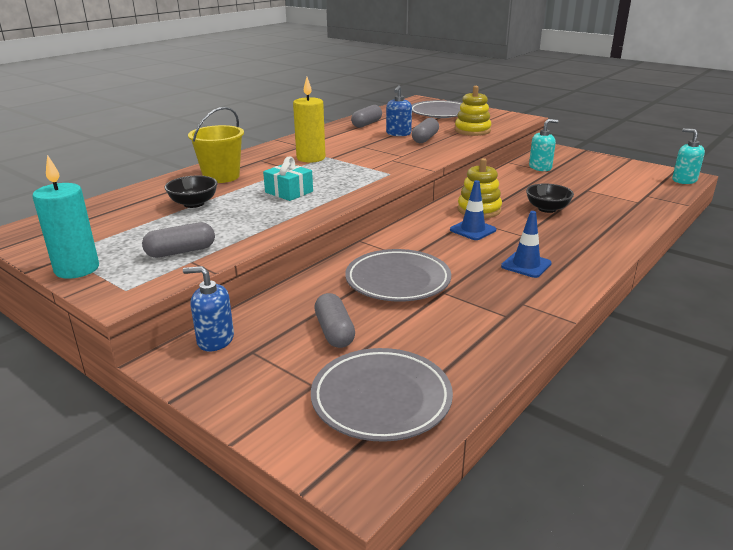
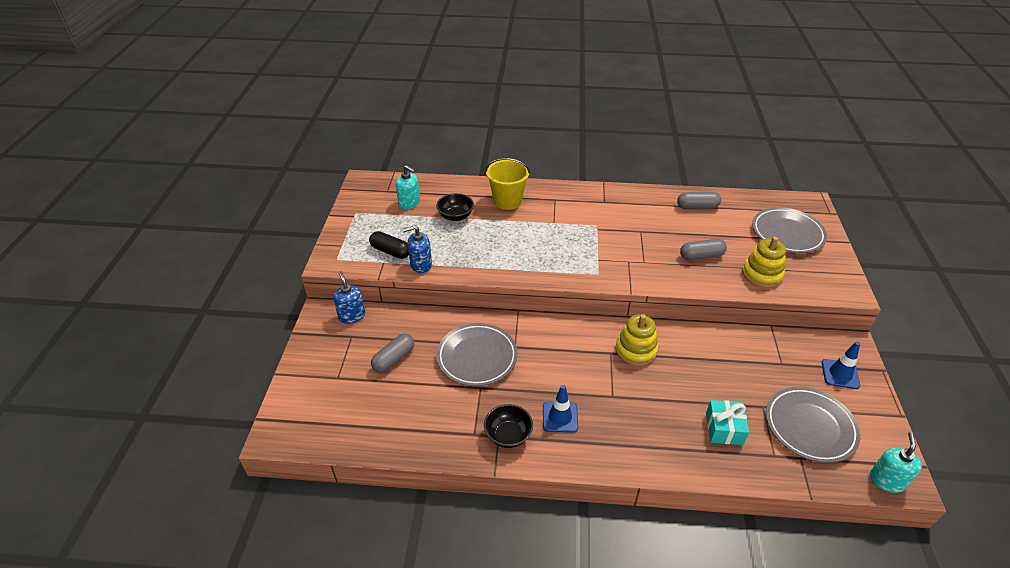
camera: 55 degrees right, 15 degrees up
turquoise candle [32,155,99,279] -> none
grey capsule [142,222,215,258] -> black capsule [369,231,409,259]
turquoise gift [263,157,313,201] -> turquoise gift moved to [706,400,749,445]
yellow candle [293,77,325,163] -> none
grey plate [311,348,453,442] -> grey plate moved to [766,387,861,463]
blue soap dispenser [386,85,412,136] -> blue soap dispenser moved to [403,225,432,273]
blue traffic cone [450,180,497,240] -> blue traffic cone moved to [822,341,860,389]
black bowl [526,184,574,213] -> black bowl moved to [484,404,533,448]
turquoise soap dispenser [529,119,558,171] -> turquoise soap dispenser moved to [396,165,420,209]

